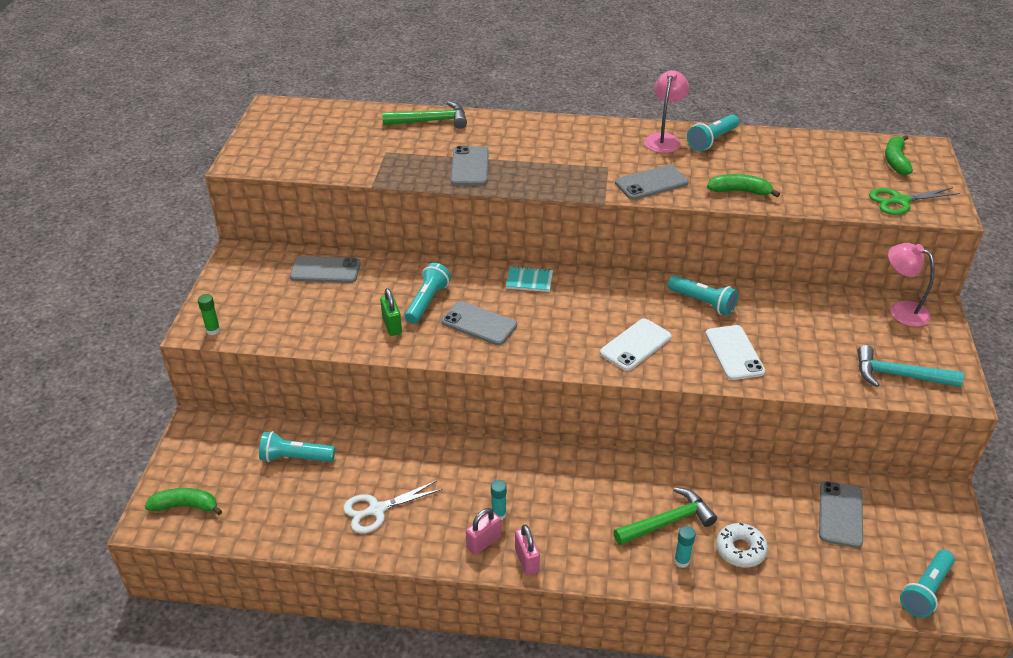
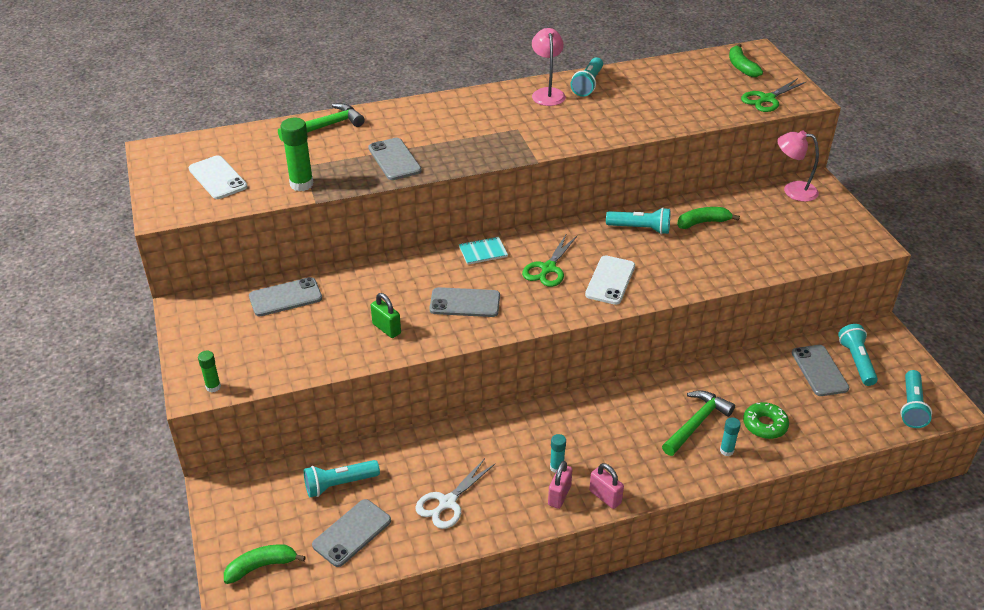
camera: 25 degrees left, 0 degrees up
turquoise flashlight [405,263,451,324] -> turquoise flashlight moved to [838,324,878,386]
grey phone [615,165,689,200] -> grey phone moved to [312,499,391,567]
white phone [705,325,765,380] -> white phone moved to [189,155,247,199]
green banana [707,174,780,197] -> green banana moved to [677,207,740,229]
white donut [716,523,768,568] -> green donut [743,402,789,439]
turquoise hammer [857,345,964,387] -> none
none -> green glue stick [280,118,313,191]
none -> green scissors [522,233,577,287]

